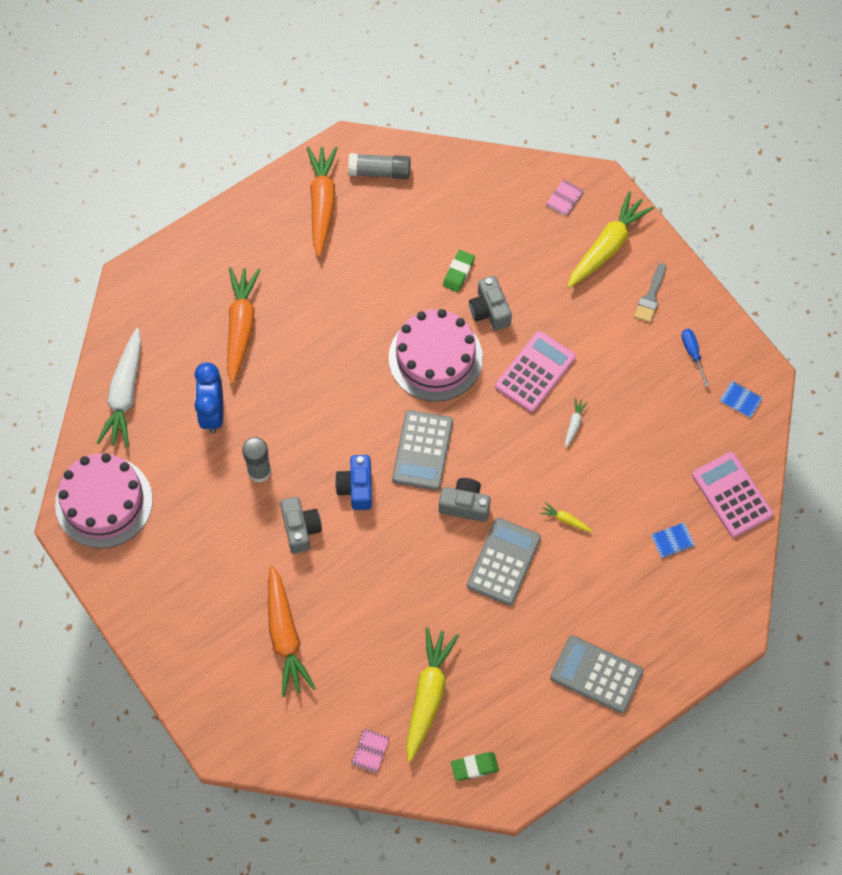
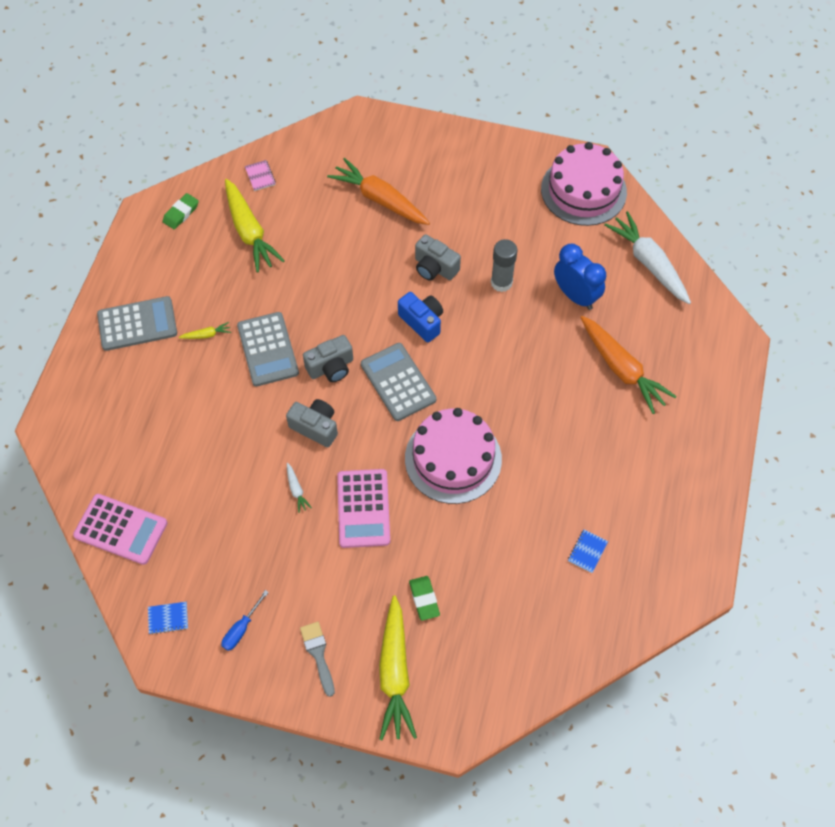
camera: 140 degrees right, 5 degrees down
orange carrot [307,147,338,257] -> none
grey glue stick [348,153,411,179] -> none
green eraser [443,250,475,292] -> green eraser moved to [409,576,440,621]
grey camera [469,276,512,331] -> grey camera moved to [286,399,338,447]
yellow carrot [540,502,592,532] -> yellow carrot moved to [179,322,231,339]
pink notebook [546,179,584,216] -> none
blue notebook [651,522,695,558] -> blue notebook moved to [568,530,608,573]
blue screwdriver [681,329,709,386] -> blue screwdriver turned 90 degrees clockwise [222,590,269,651]

